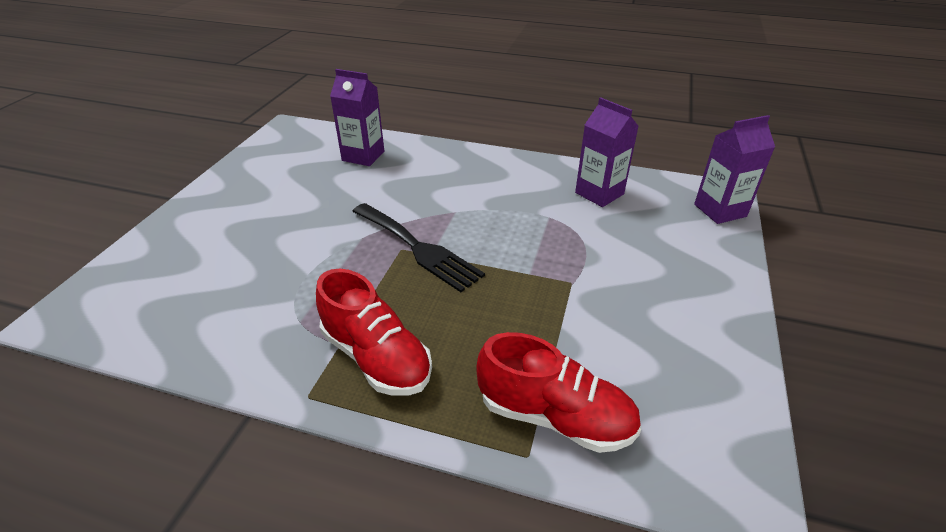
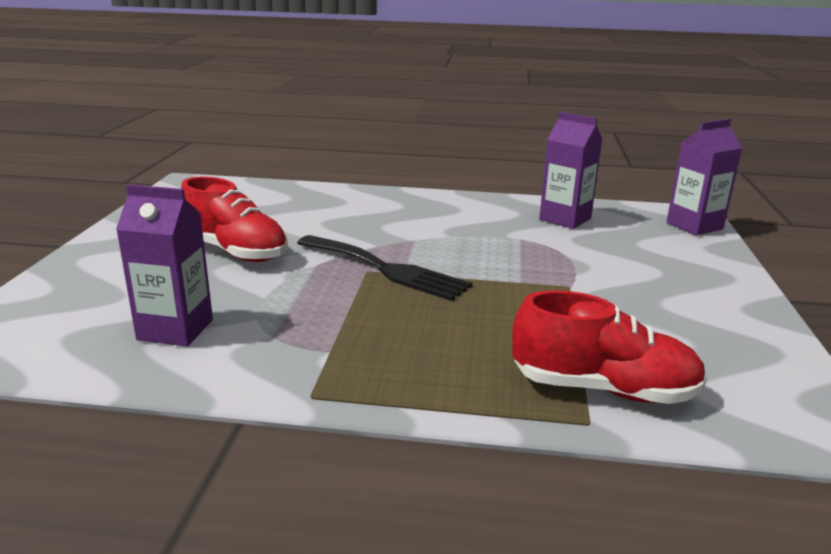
camera: 10 degrees left, 15 degrees down
red shoe [316,269,432,396] -> red shoe moved to [181,177,288,262]
purple carton [330,69,384,166] -> purple carton moved to [116,184,213,346]

